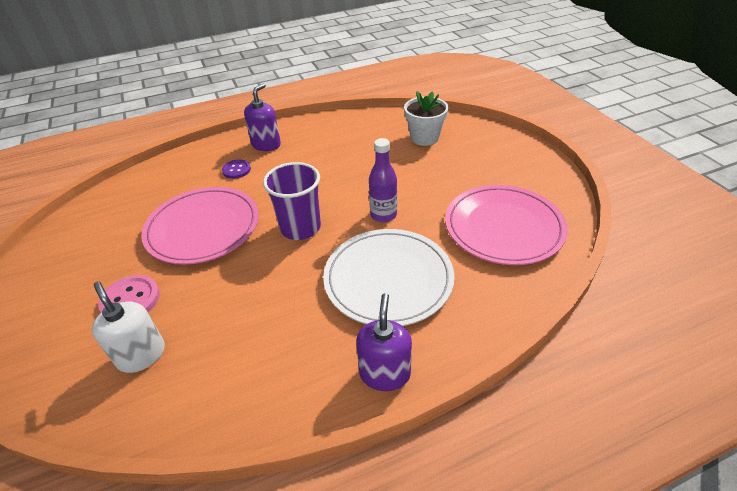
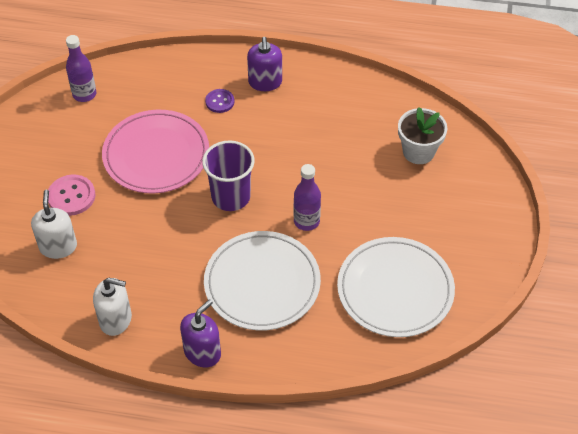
camera: 30 degrees right, 10 degrees up
purple soap dispenser [244,83,281,151] -> purple soap dispenser turned 120 degrees clockwise [247,37,282,91]
pink plate [445,185,568,265] -> white plate [337,237,455,337]
none -> purple bottle [66,35,96,102]
none -> white soap dispenser [93,278,132,336]

